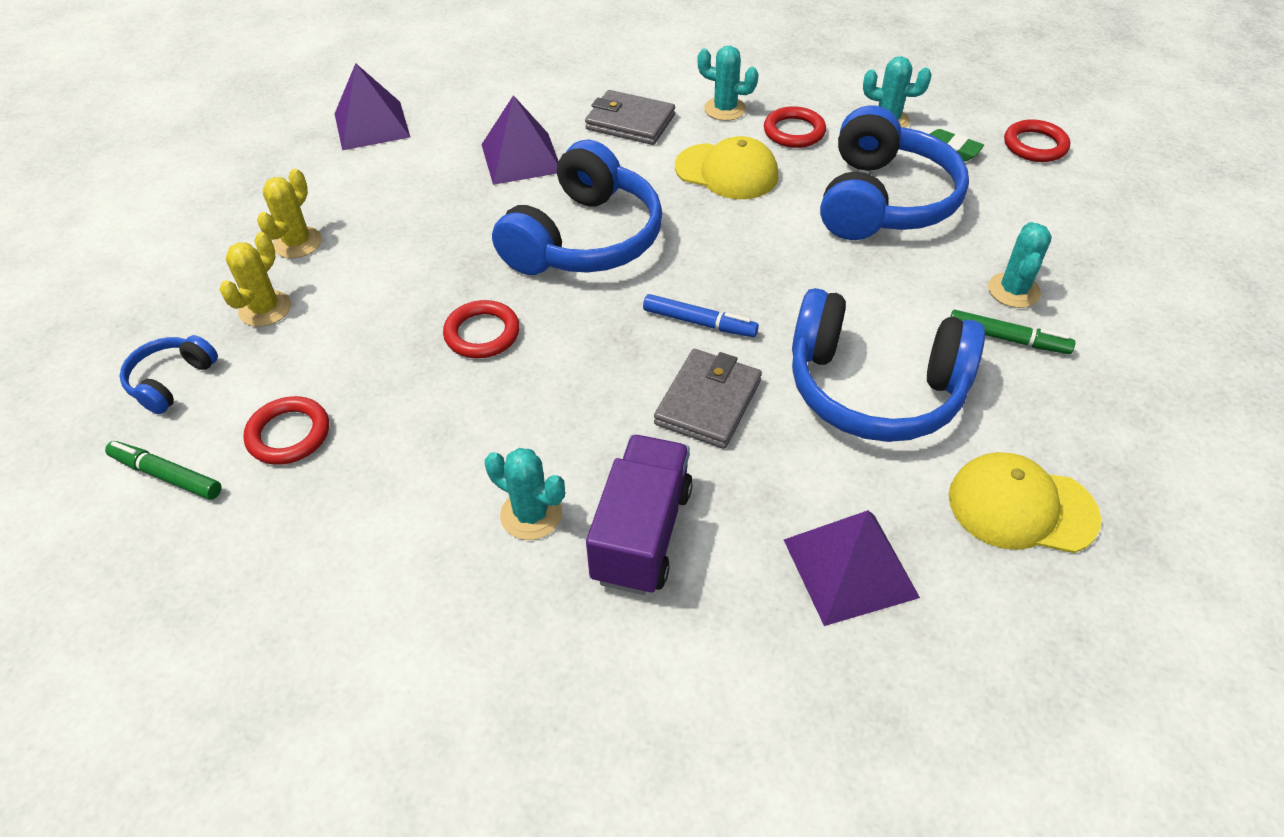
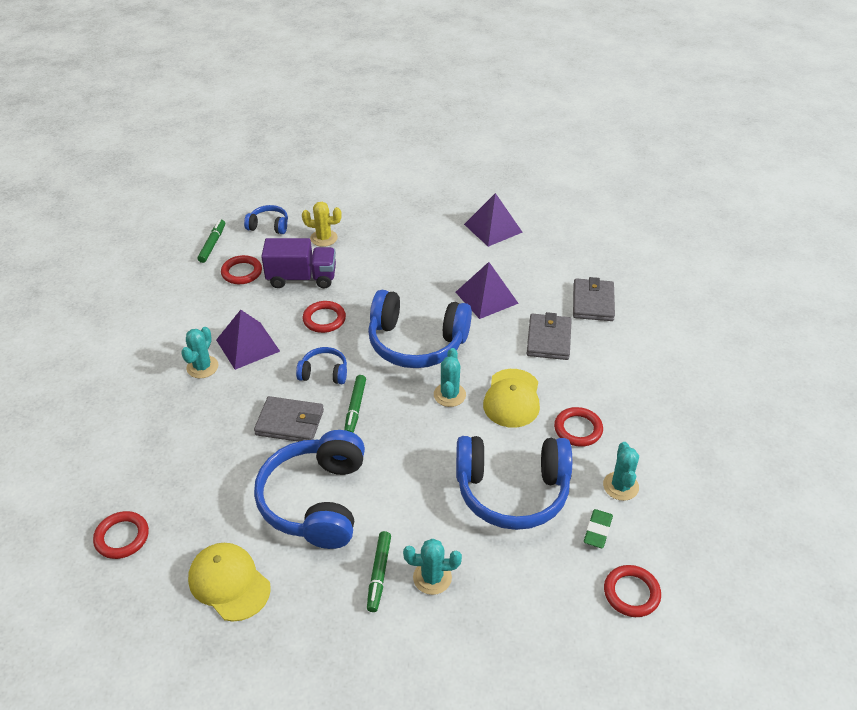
camera: 75 degrees right, 5 degrees down
yellow cactus [257,169,322,258] -> none
purple truck [586,435,693,595] -> purple truck moved to [261,238,336,289]
blue marker [643,294,759,337] -> green marker [344,375,366,433]
turquoise cactus [698,46,759,121] -> turquoise cactus moved to [434,348,466,407]
purple pyramid [784,510,920,626] -> purple pyramid moved to [216,310,280,370]
yellow cap [949,452,1101,553] -> yellow cap turned 45 degrees counterclockwise [188,543,271,621]
none -> red ring [93,511,149,559]
none -> blue headphones [296,347,347,384]
none -> grey wallet [573,277,615,321]

